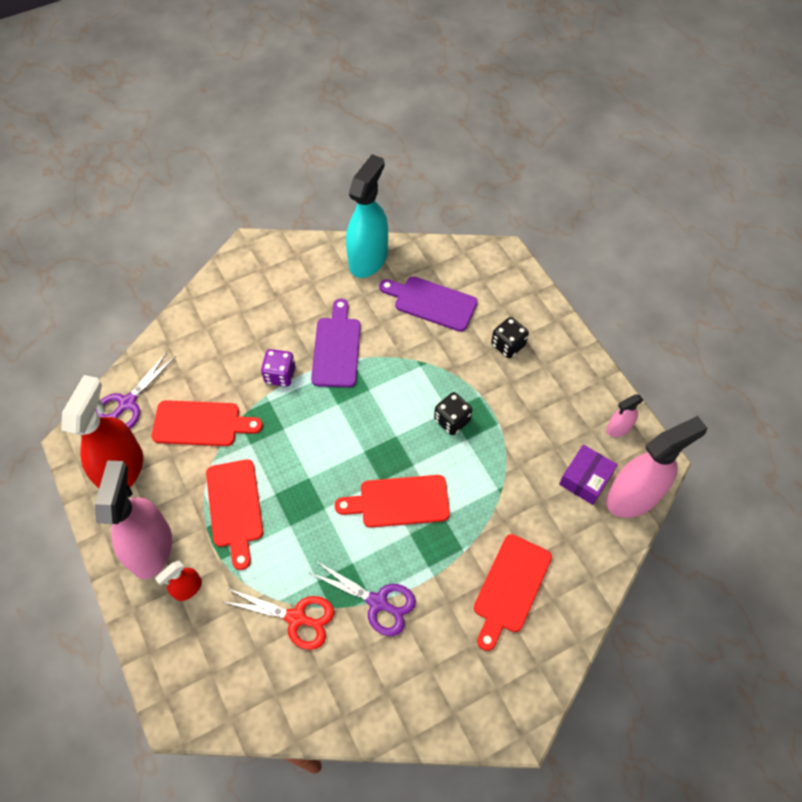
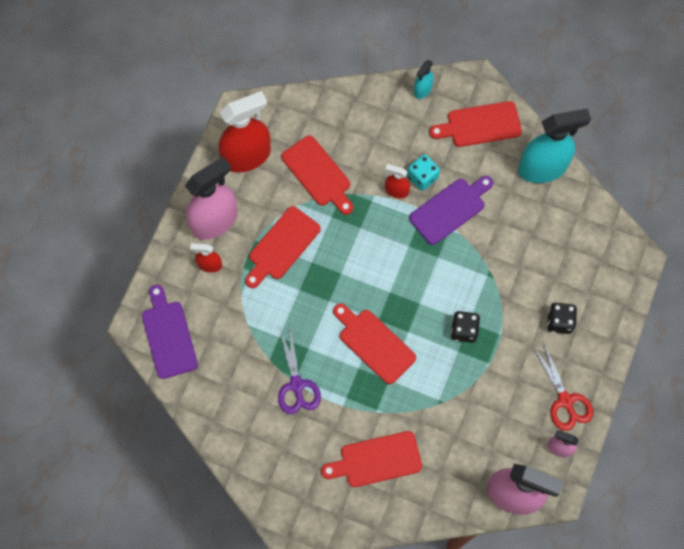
camera: 50 degrees right, 10 degrees up
purple scissors [95,352,176,429] -> none
red scissors [224,588,334,650] -> red scissors moved to [534,344,593,431]
purple dice [261,349,295,387] -> red spray bottle [385,164,410,198]
purple cutting board [379,276,478,332] -> purple cutting board moved to [142,285,198,379]
purple box [559,444,618,505] -> none
none -> turquoise dice [407,154,440,191]
none -> turquoise spray bottle [414,60,434,99]
none -> red cutting board [429,101,522,147]

